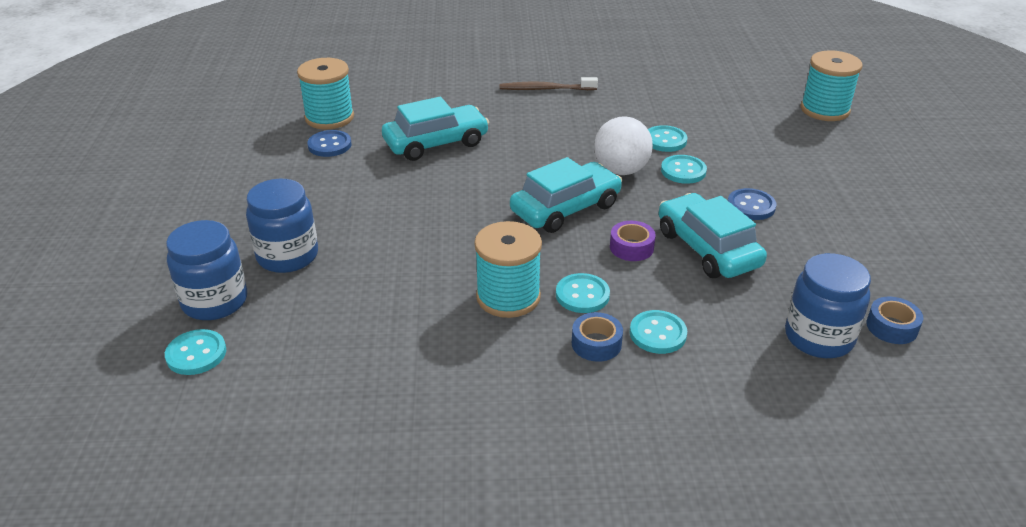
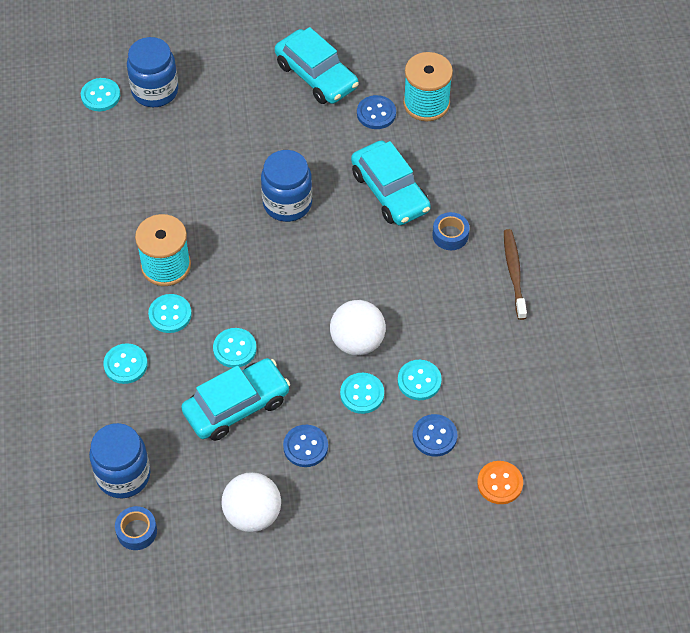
camera: 85 degrees right, 20 degrees up
blue jar [246,179,318,273] -> blue jar moved to [261,150,312,222]
turquoise car [510,157,622,233] -> turquoise car moved to [275,27,359,104]
blue tape [572,312,623,362] -> blue tape moved to [432,212,469,250]
purple tape [610,221,656,261] -> turquoise button [213,328,257,368]
turquoise spool [801,50,862,121] -> none
none -> white ball [222,472,281,532]
none -> blue button [413,414,457,457]
none -> orange button [477,461,523,504]

